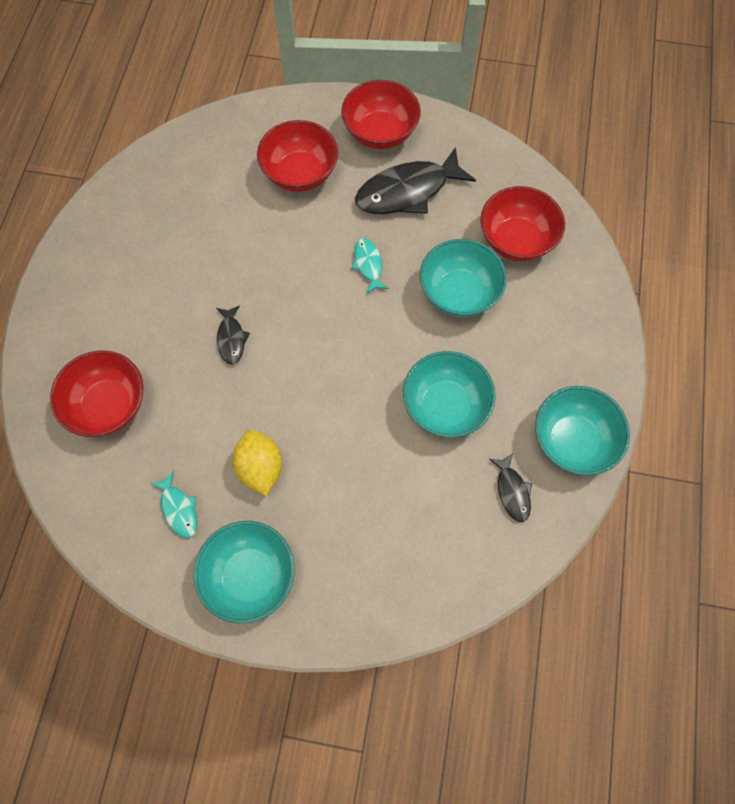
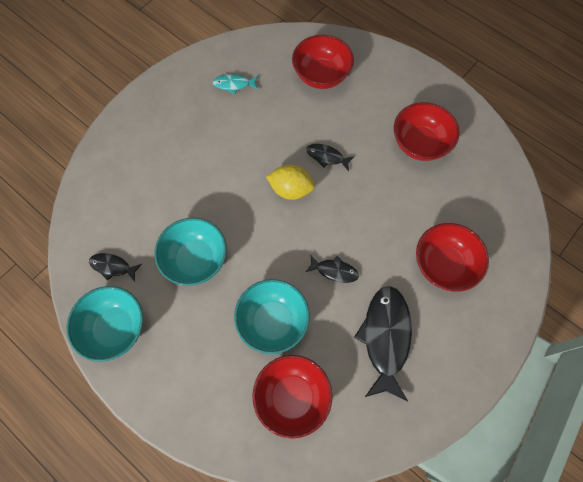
camera: 120 degrees right, 0 degrees up
turquoise bowl [193,521,295,623] -> none
yellow lemon [233,430,282,496] -> yellow lemon moved to [266,165,315,200]
red bowl [341,80,421,149] -> red bowl moved to [394,102,460,161]
turquoise fish [351,238,389,294] -> black fish [306,254,359,283]

